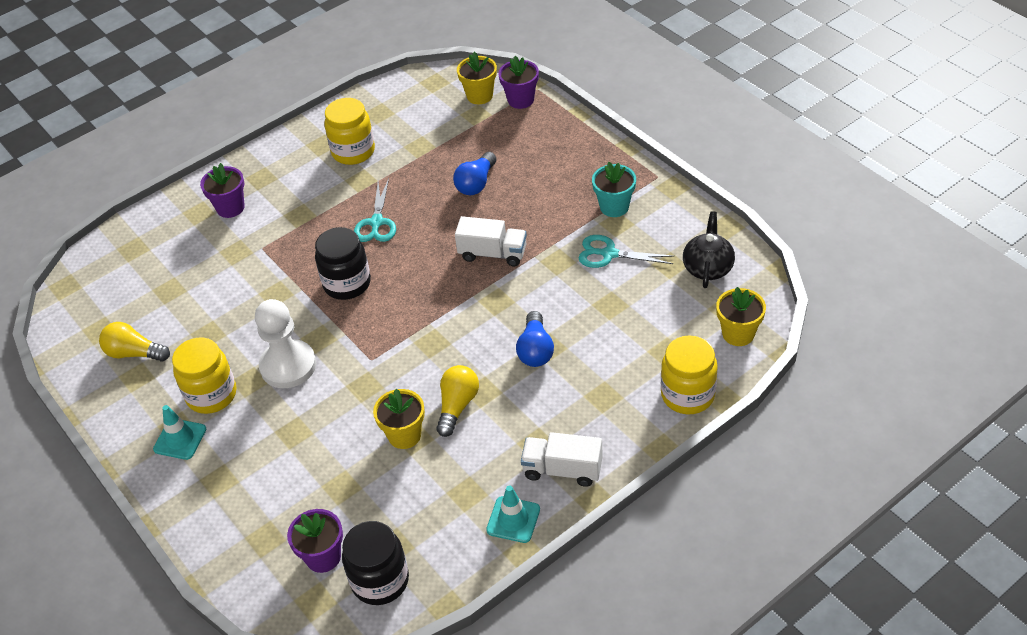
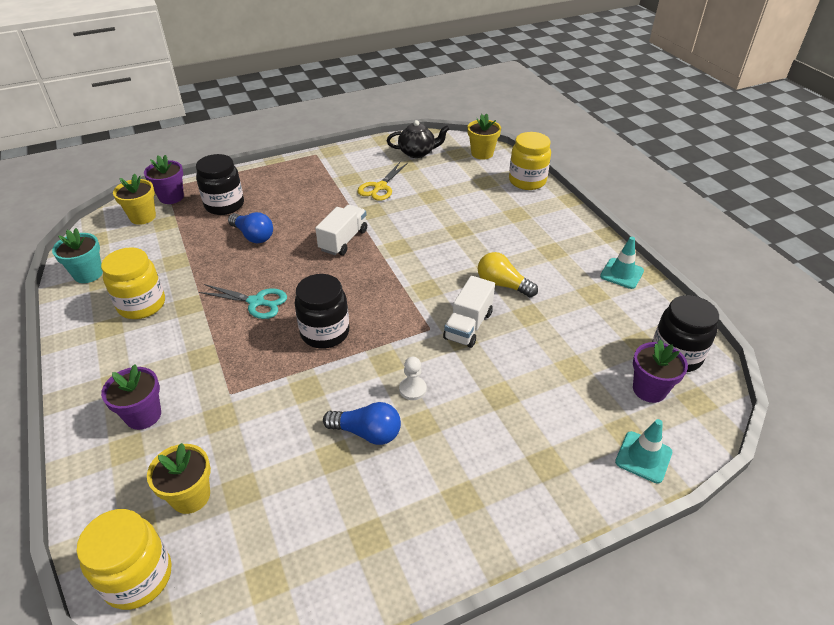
camera: 80 degrees left, 5 degrees down
yellow light bulb [99,322,170,362] -> none
turquoise traffic cone [153,405,206,460] -> turquoise traffic cone moved to [615,419,672,483]
yellow jar [172,337,236,414] -> yellow jar moved to [76,509,172,610]
white pawn [255,299,316,388] -> white pawn [399,357,427,400], size x0.47
yellow flower pot [373,389,425,449] -> yellow flower pot moved to [147,443,211,514]
blue light bulb [516,311,554,367] -> blue light bulb moved to [323,402,401,445]
white truck [521,432,603,487] -> white truck moved to [443,276,495,348]
turquoise scissors [579,235,675,268] -> yellow scissors [357,162,408,201]
turquoise flower pot [592,162,636,217] -> turquoise flower pot moved to [52,228,103,283]
black teapot [683,211,735,288] -> black teapot turned 150 degrees clockwise [387,120,449,158]
none -> black jar [196,154,244,215]

